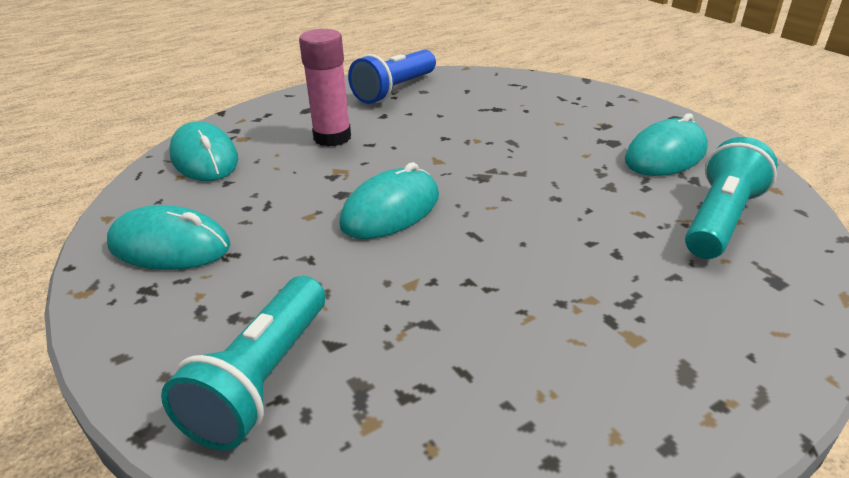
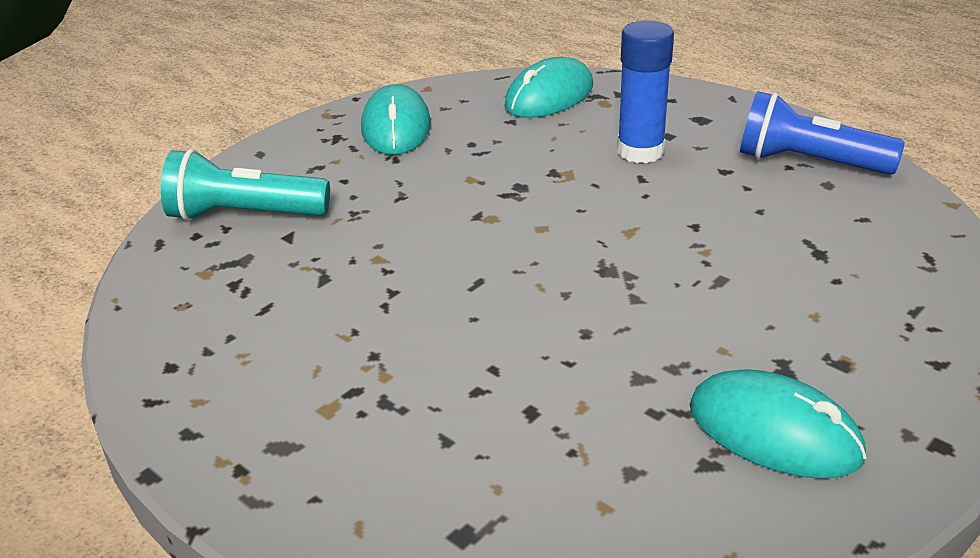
camera: 75 degrees right, 0 degrees up
pink glue stick [299,29,351,147] -> blue glue stick [617,21,674,163]
turquoise mouse [339,162,439,239] -> none
turquoise flashlight [685,137,777,259] -> none

